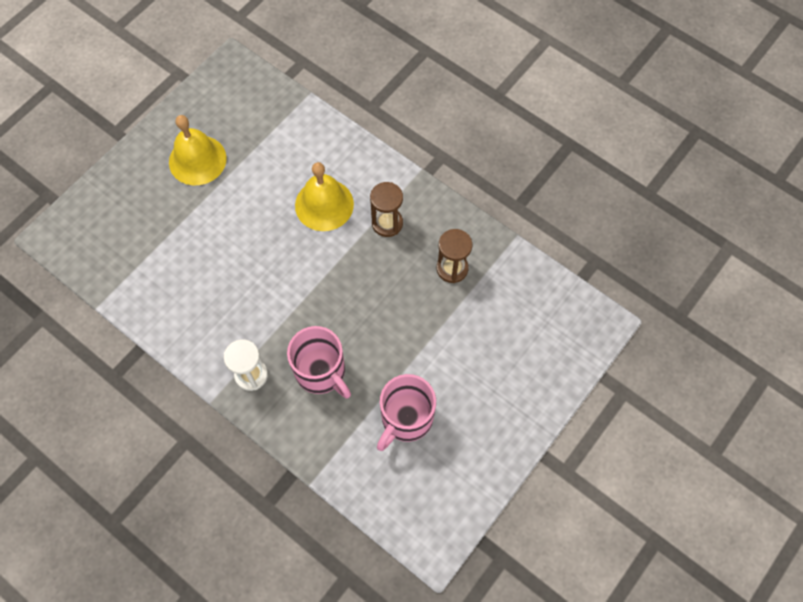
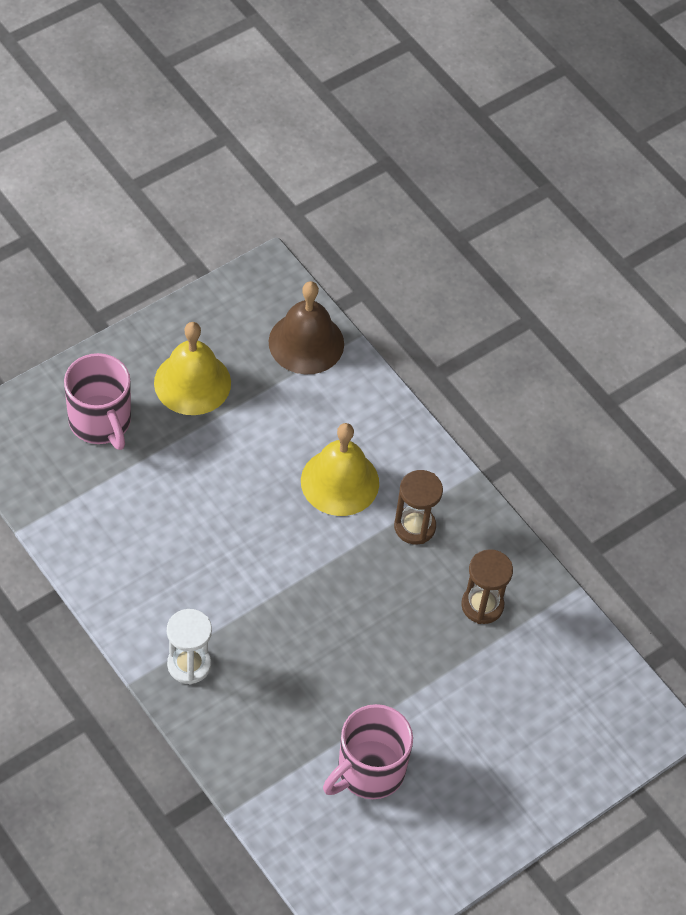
camera: 10 degrees right, 10 degrees down
pink mug [287,326,351,399] -> pink mug moved to [64,353,131,450]
none -> brown bell [269,281,344,374]

